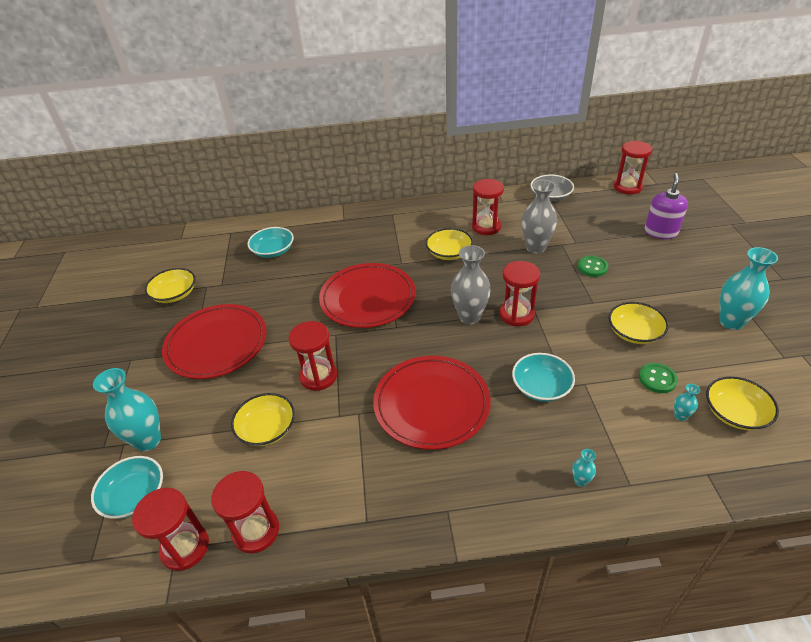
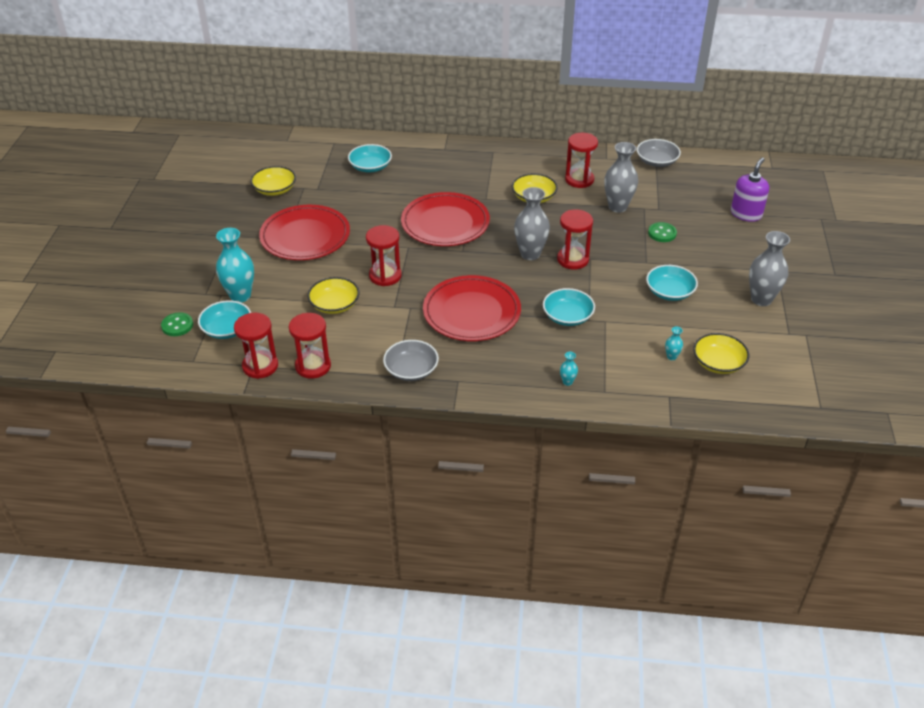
camera: 10 degrees right, 0 degrees up
yellow bowl [609,302,669,344] -> turquoise bowl [646,265,698,301]
red hourglass [614,141,652,194] -> none
green button [639,363,678,393] -> green button moved to [161,312,193,336]
turquoise vase [719,247,778,330] -> grey vase [749,231,790,306]
none -> grey bowl [383,340,439,381]

